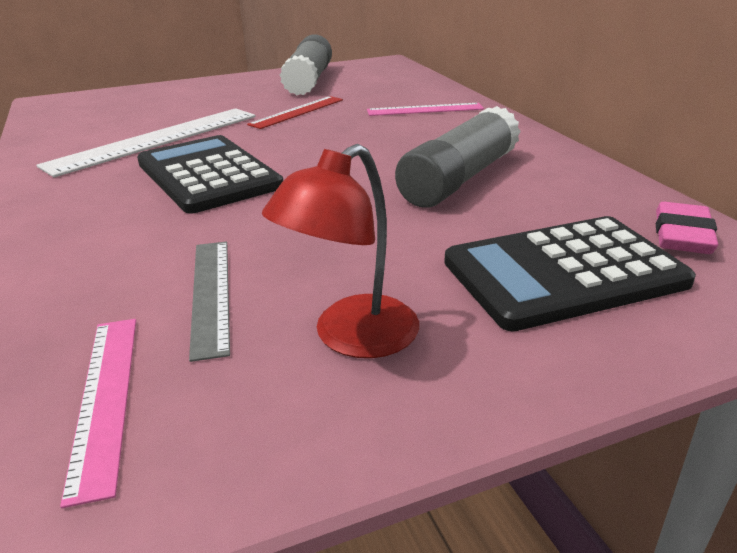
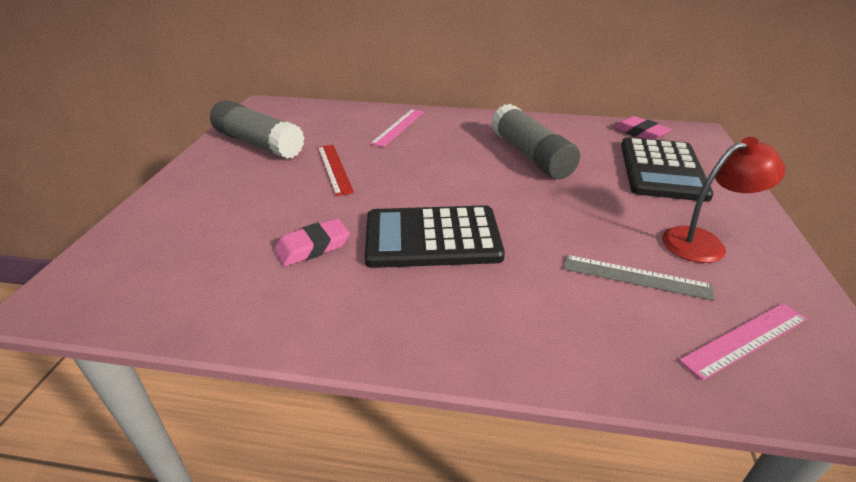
camera: 60 degrees left, 5 degrees up
white ruler [36,108,256,177] -> pink eraser [274,218,350,266]
pink ruler [60,319,136,508] -> pink ruler turned 45 degrees counterclockwise [679,303,807,381]
red lamp [262,144,419,358] -> red lamp turned 90 degrees counterclockwise [662,137,785,263]

